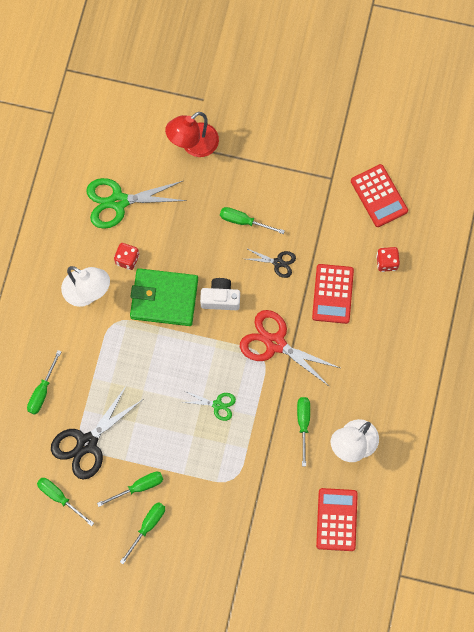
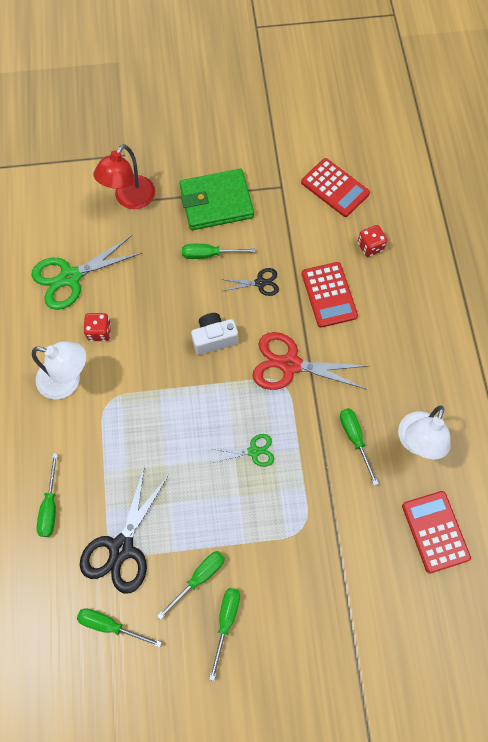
camera: 20 degrees left, 5 degrees down
green wallet [130,268,198,326] -> green wallet moved to [179,169,254,230]

